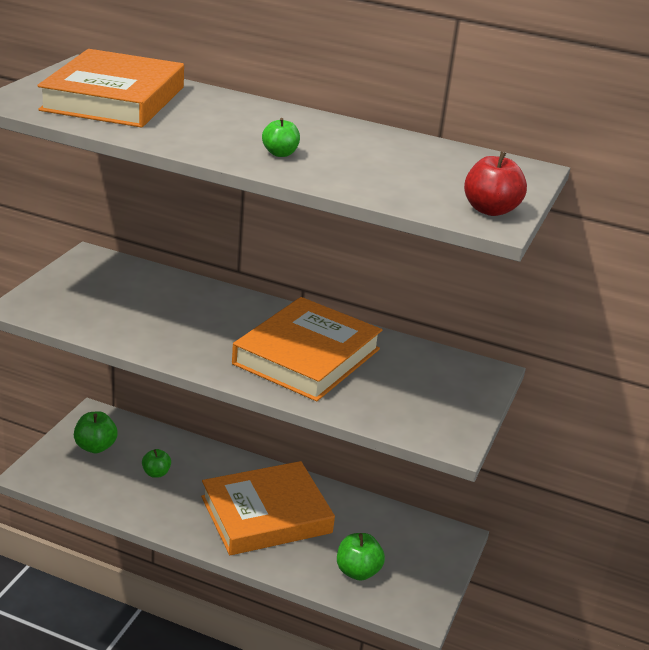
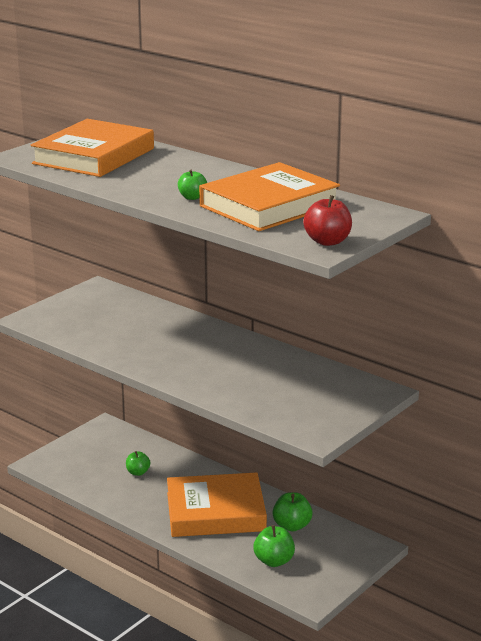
camera: 20 degrees right, 5 degrees down
green apple [74,411,118,453] -> green apple moved to [273,492,313,532]
orange book [232,297,382,401] -> orange book moved to [199,162,340,231]

